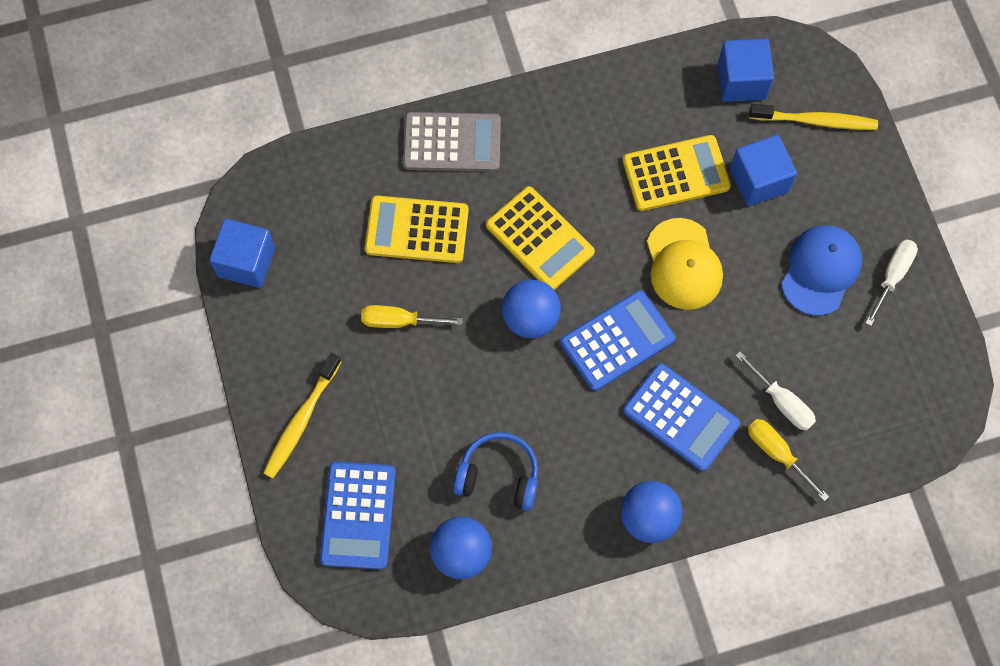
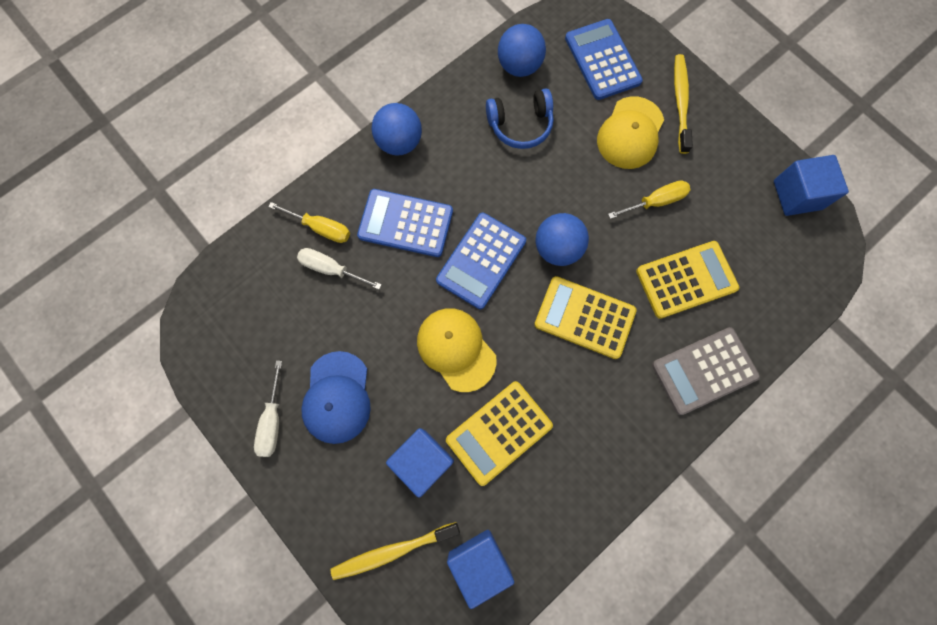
camera: 155 degrees right, 5 degrees up
none -> yellow cap [597,96,664,169]

